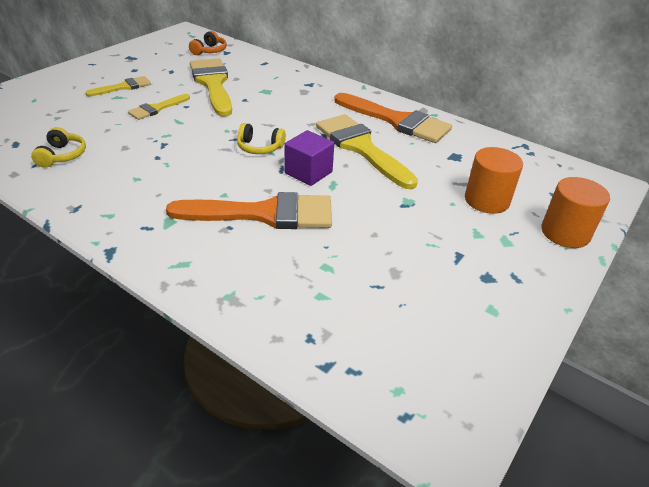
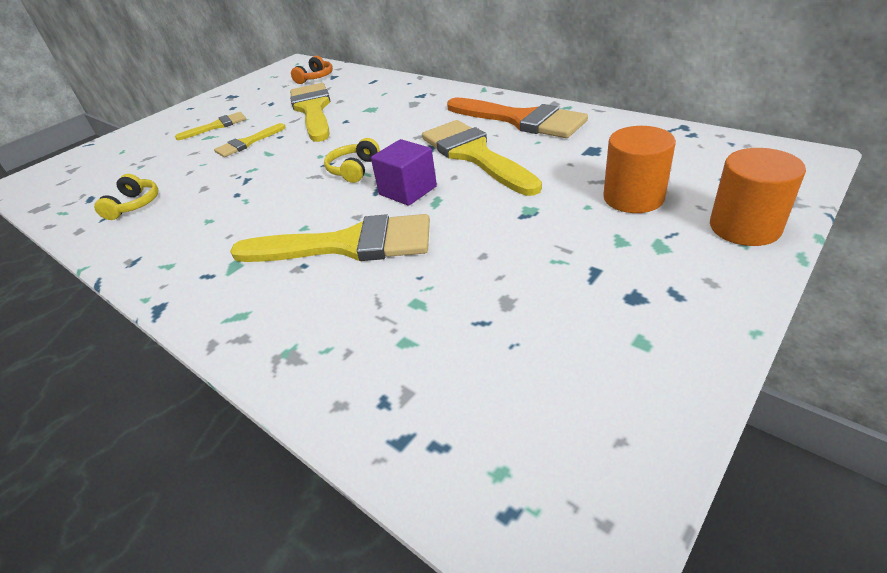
camera: 10 degrees right, 0 degrees up
orange brush [166,192,332,229] -> yellow brush [230,214,430,262]
yellow headphones [237,123,286,154] -> yellow headphones turned 90 degrees clockwise [324,138,380,183]

